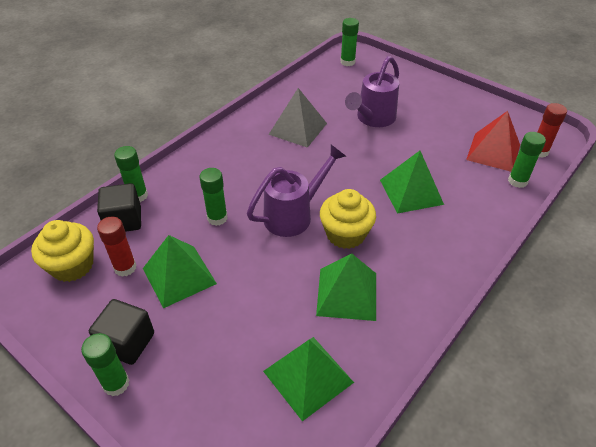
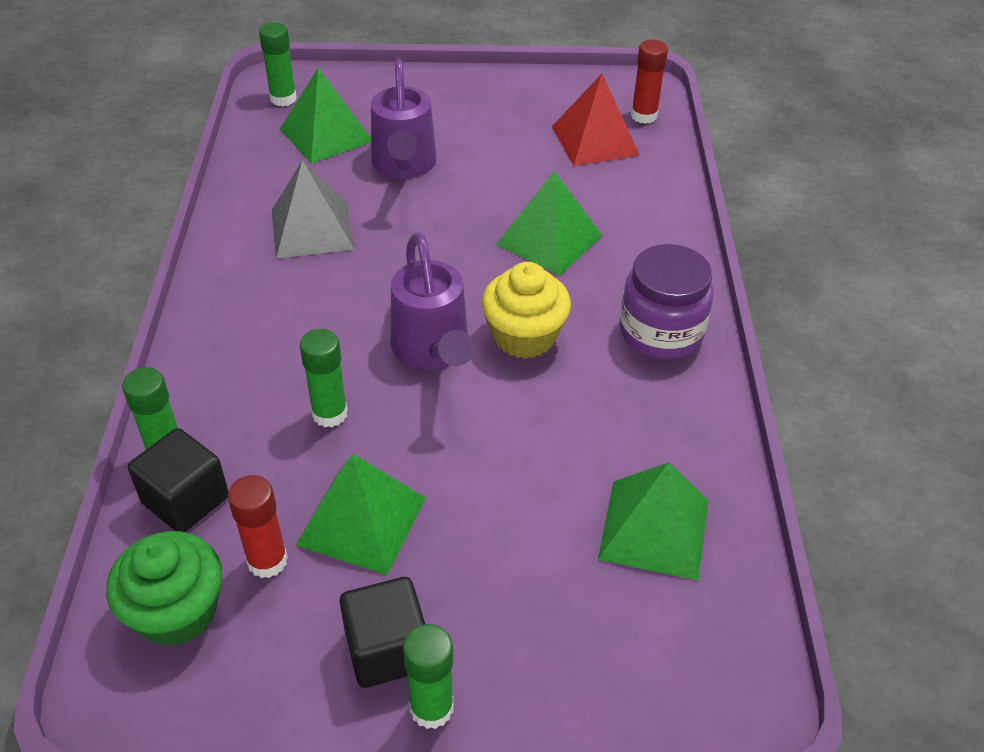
camera: 40 degrees left, 0 degrees up
yellow cupcake [31,220,94,282] -> green cupcake [106,531,222,646]
purple watering can [247,144,346,237] -> purple watering can turned 150 degrees clockwise [391,232,474,369]
green pyramid [316,253,376,321] -> green pyramid moved to [280,68,371,164]
green glue stick [508,132,546,188] -> none
none -> purple jar [620,244,714,359]

